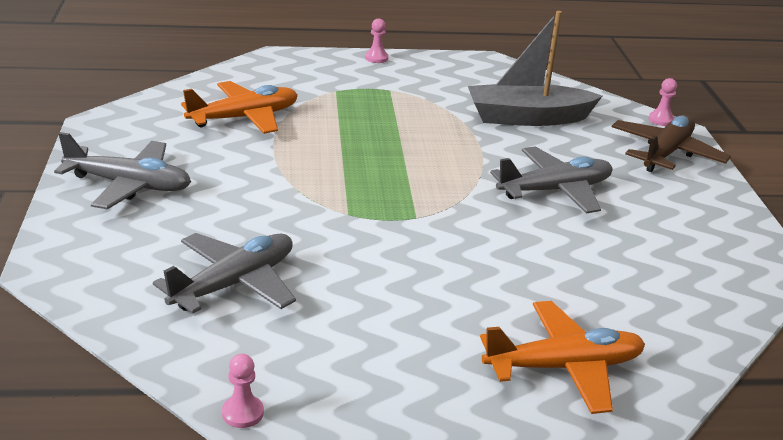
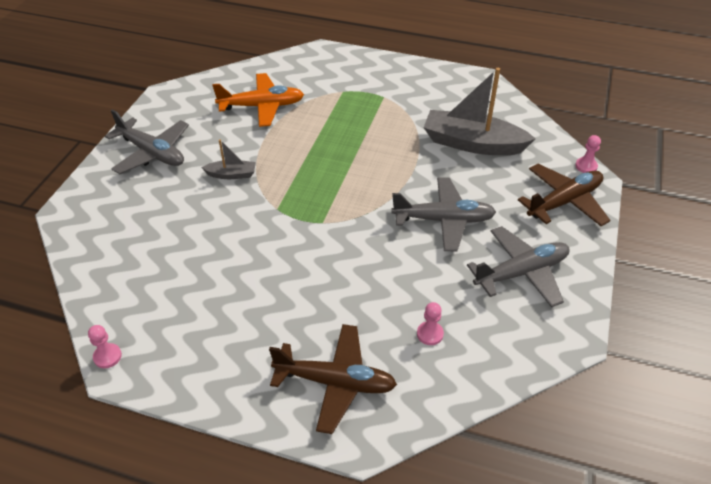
camera: 25 degrees right, 15 degrees up
grey plane [153,233,296,314] -> grey plane moved to [467,226,570,307]
pink pawn [365,18,389,63] -> pink pawn moved to [417,302,444,345]
orange plane [480,301,645,414] -> brown plane [269,324,397,434]
none -> grey boat [201,139,256,179]

